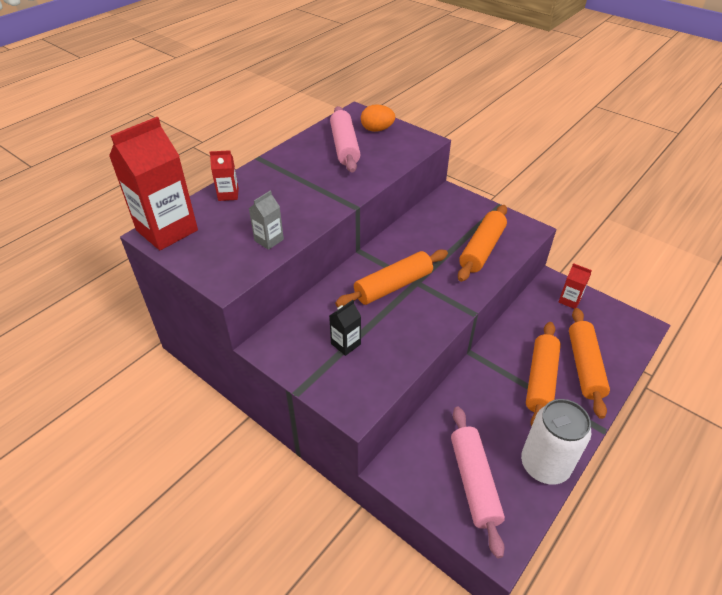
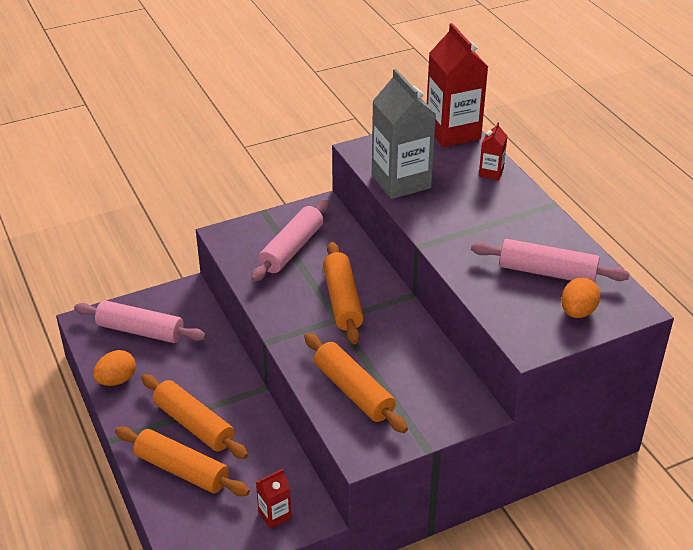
camera: 115 degrees right, 5 degrees down
grey carton [249,191,284,250] -> grey carton [372,69,436,199], size x2.15
black carton [329,300,361,356] -> pink rolling pin [251,199,329,282]
white can [521,399,591,485] -> orange egg [93,350,136,386]

